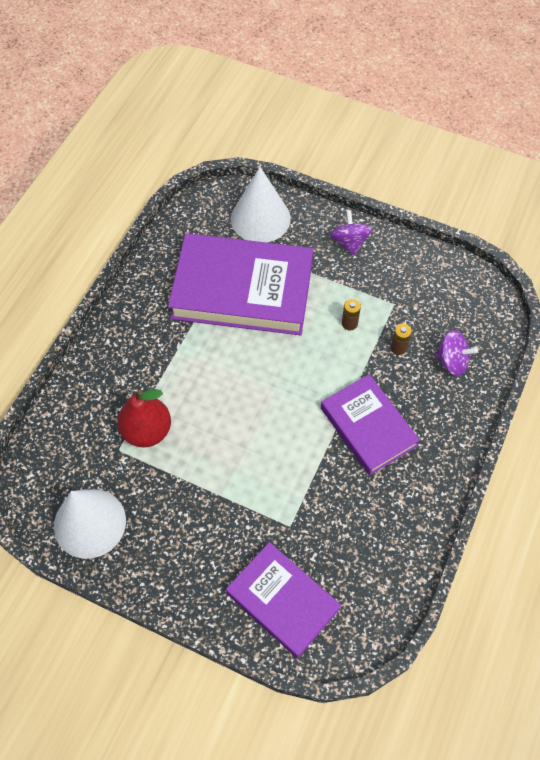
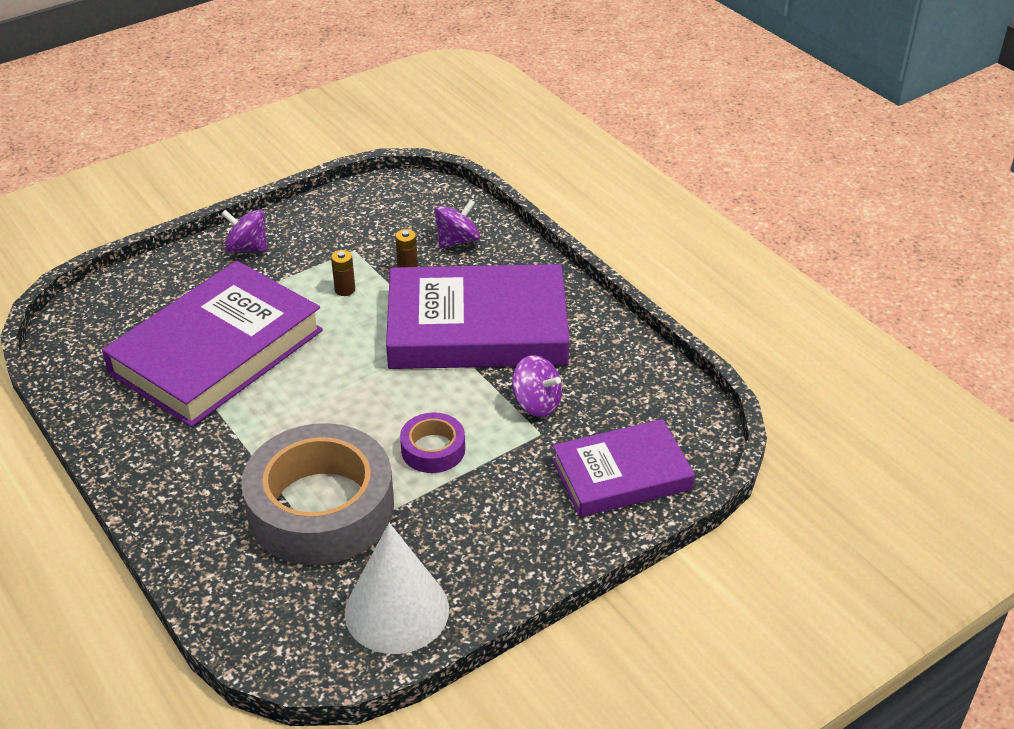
camera: 60 degrees left, 20 degrees down
red pear [117,389,171,447] -> grey tape [241,423,394,565]
white cone [231,167,291,243] -> none
purple book [321,374,420,475] -> purple book [386,264,569,369], size x1.64
none -> purple tape [400,412,465,473]
none -> purple spinning top [512,355,562,417]

